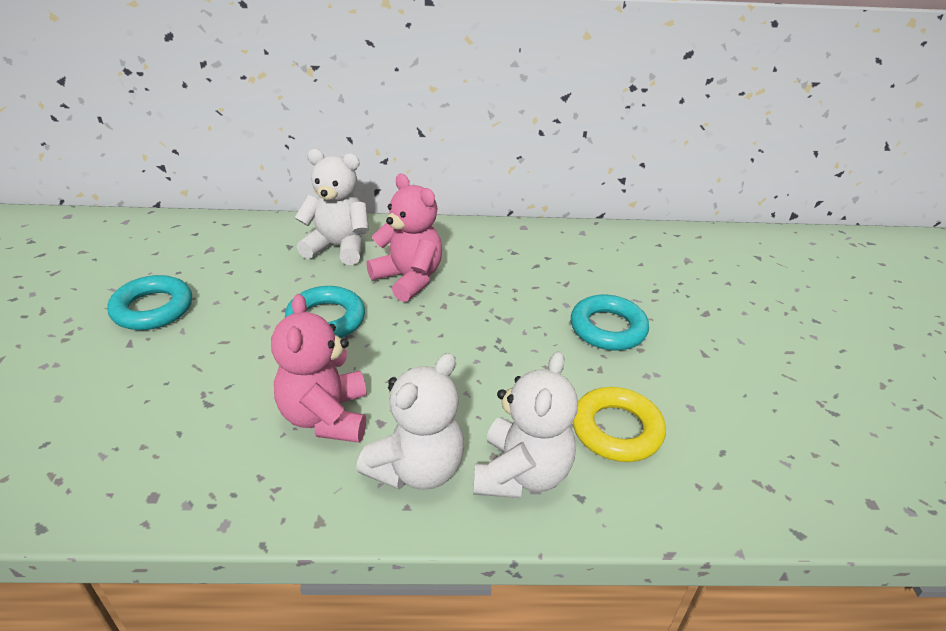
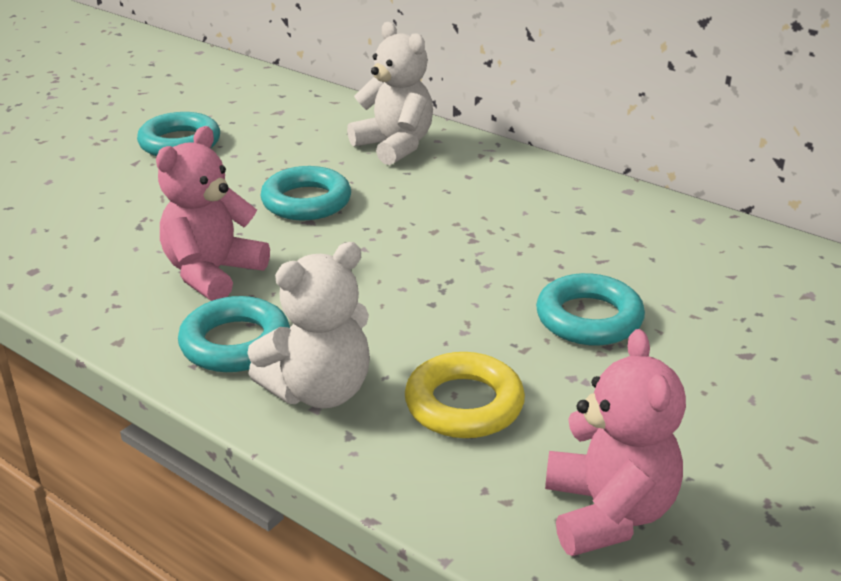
camera: 40 degrees right, 5 degrees down
white teddy bear [356,353,464,490] -> turquoise ring [178,296,290,372]
pink teddy bear [366,174,442,302] -> pink teddy bear moved to [545,329,686,556]

